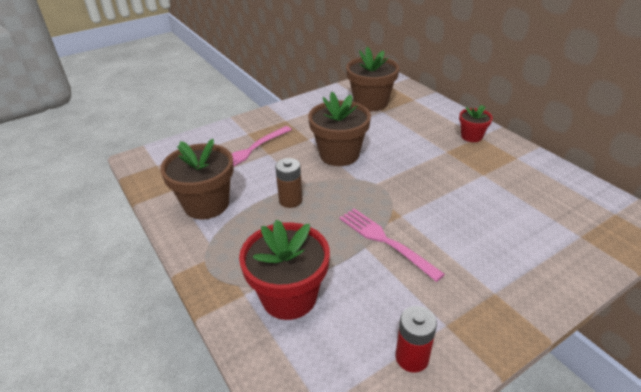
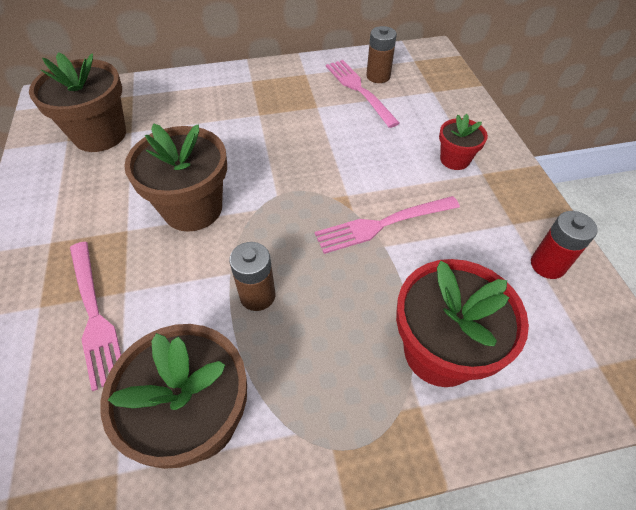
camera: 70 degrees left, 15 degrees up
red flower pot [459,105,493,142] -> red flower pot moved to [439,114,488,170]
none -> pink fork [326,60,400,128]
none -> brown battery [366,26,397,83]

